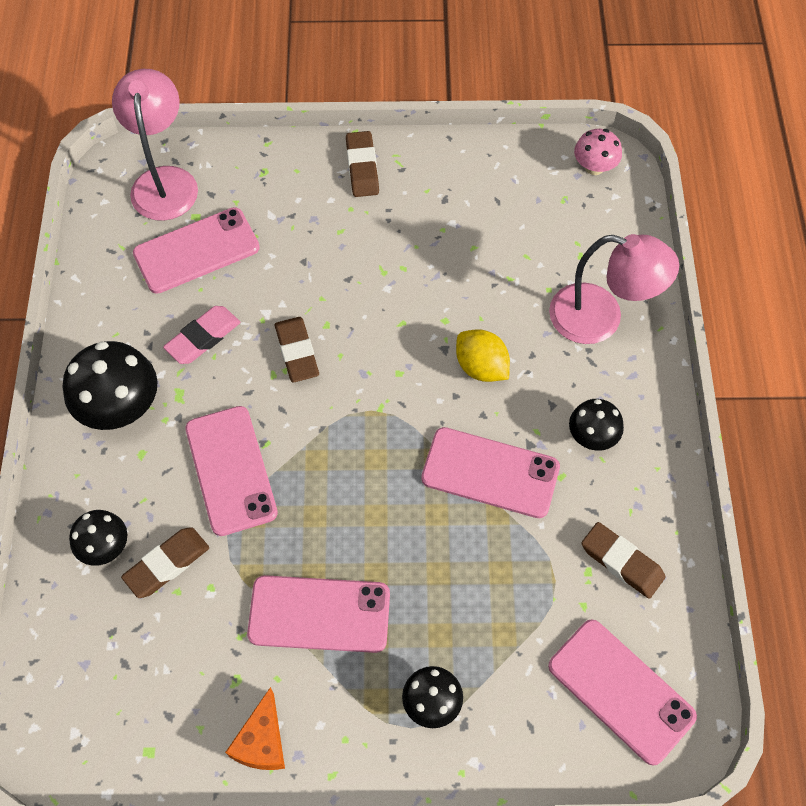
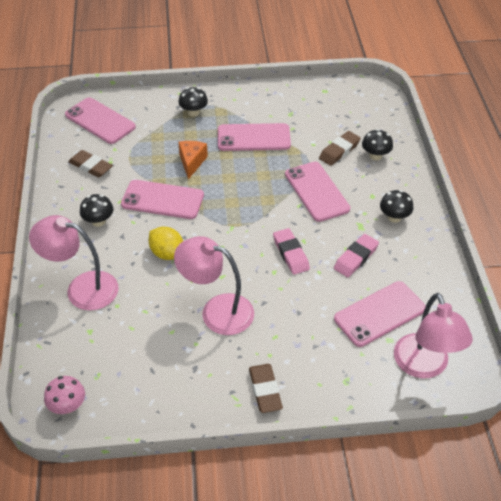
camera: 175 degrees right, 15 degrees down
black mushroom [63,341,158,430] -> black mushroom [380,190,414,223], size x0.58
orange cheese [225,687,285,770] -> orange cheese moved to [178,141,208,180]
brown eraser [275,317,319,382] -> pink eraser [273,228,310,275]
none -> pink lamp [174,236,254,335]

